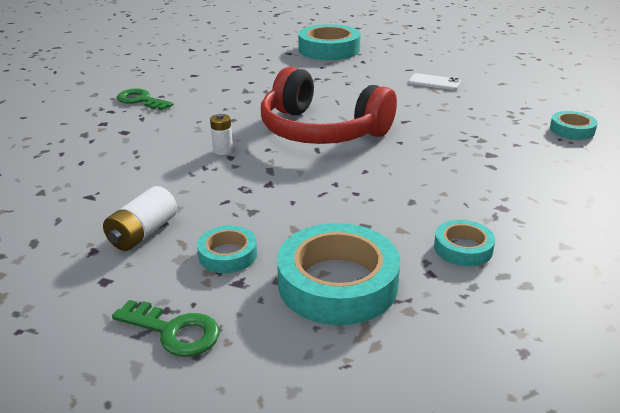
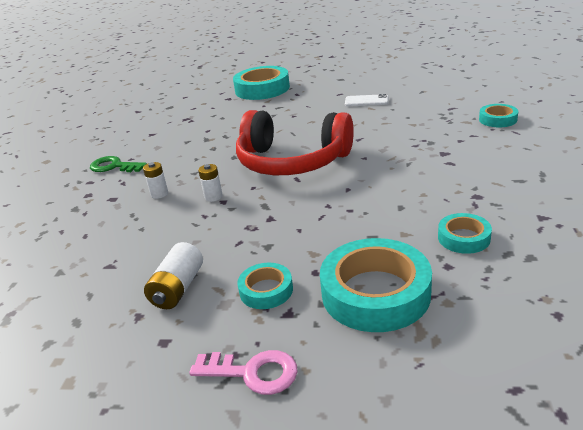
camera: 10 degrees left, 0 degrees up
green key [112,300,220,357] -> pink key [189,350,298,395]
none -> white battery [143,162,168,199]

